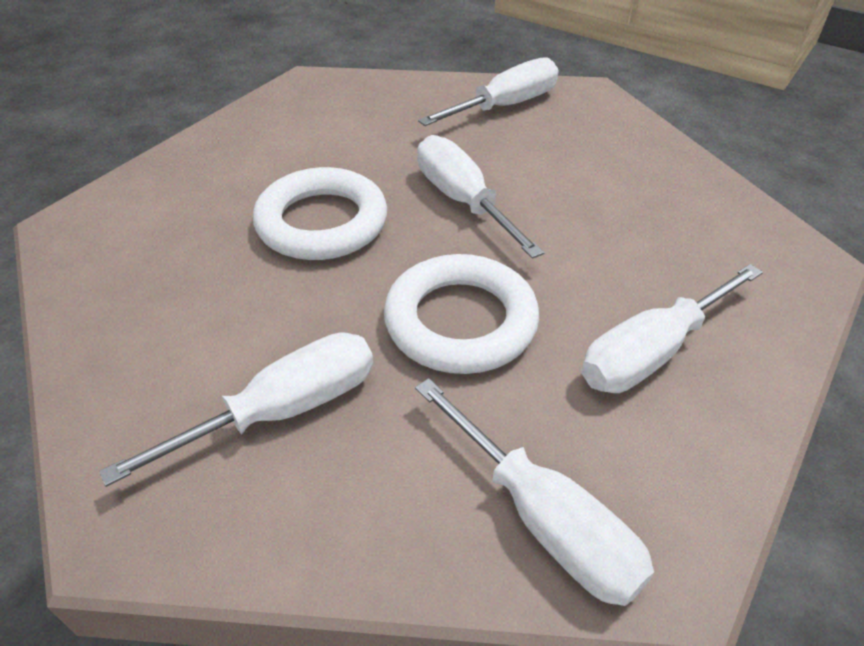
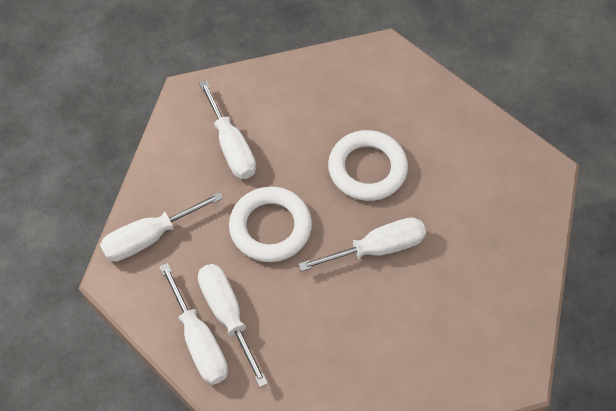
camera: 100 degrees right, 15 degrees up
white screwdriver [418,57,559,126] -> white screwdriver moved to [159,263,228,385]

